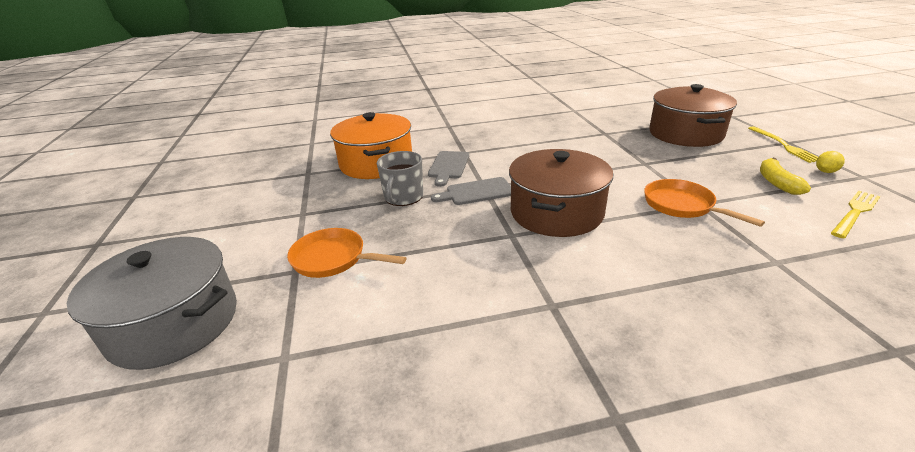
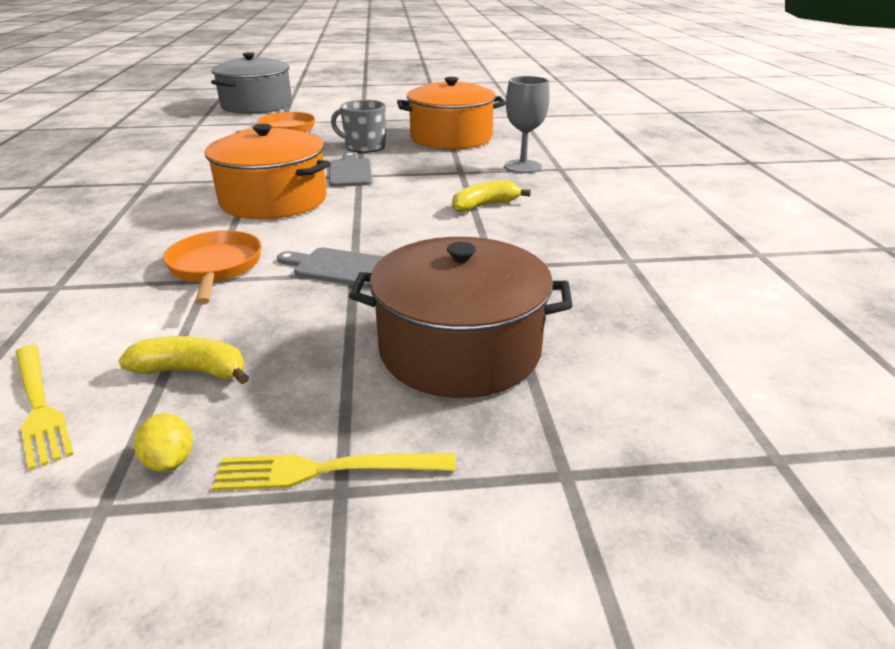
camera: 95 degrees right, 0 degrees up
grey cutting board [428,151,469,187] -> grey cutting board moved to [277,247,384,288]
brown pot [509,149,613,237] -> orange pot [205,124,331,219]
orange pan [644,179,765,227] -> orange pan turned 75 degrees counterclockwise [163,230,262,305]
none -> yellow banana [452,180,531,212]
none -> grey goblet [504,76,550,173]

